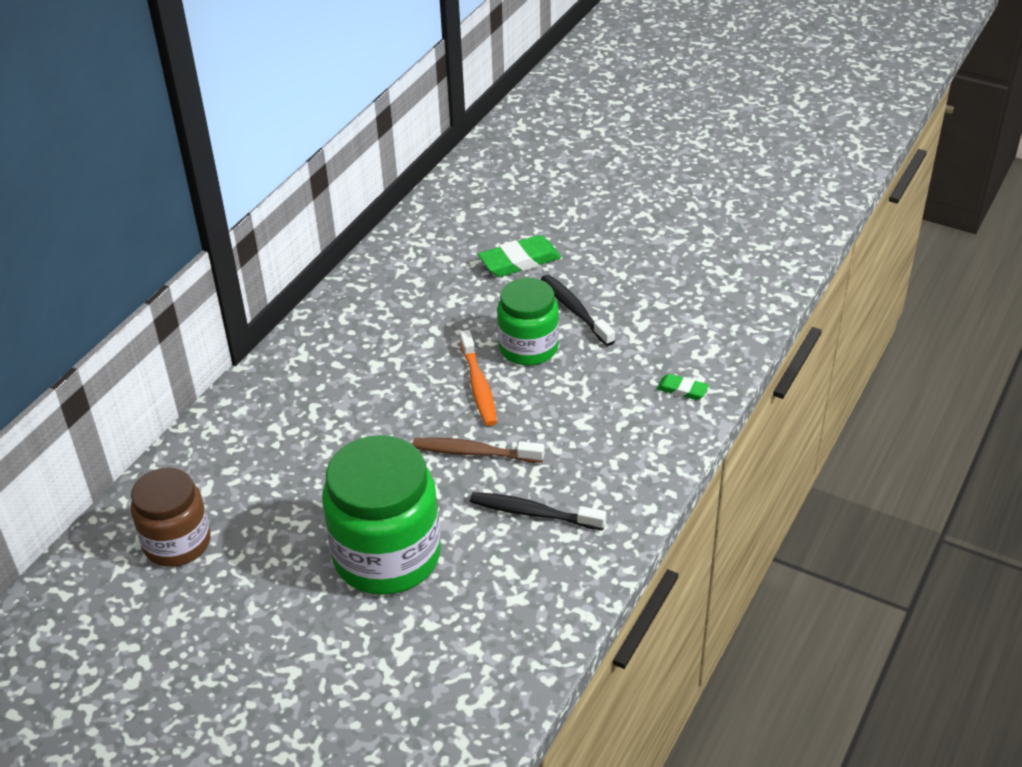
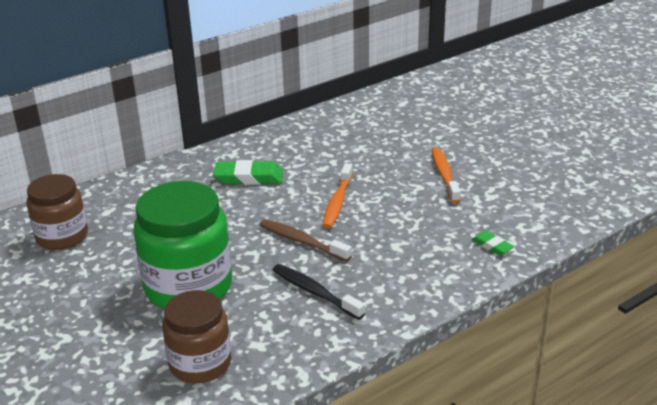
camera: 25 degrees right, 10 degrees down
green eraser [478,235,561,277] -> green eraser moved to [214,160,283,185]
green jar [497,278,559,366] -> none
black toothbrush [541,275,615,346] -> orange toothbrush [432,147,461,203]
none -> brown jar [162,290,231,383]

